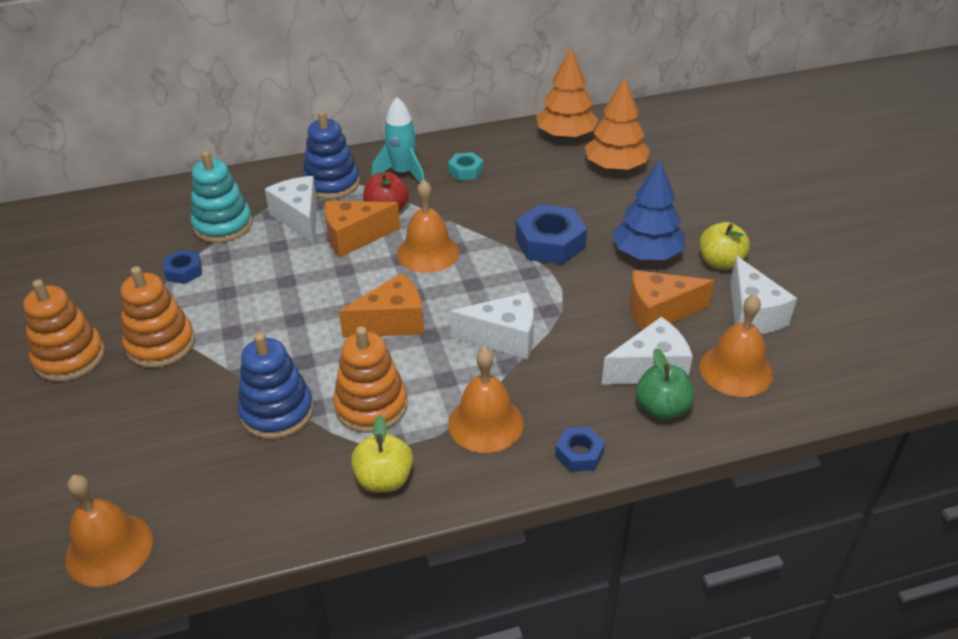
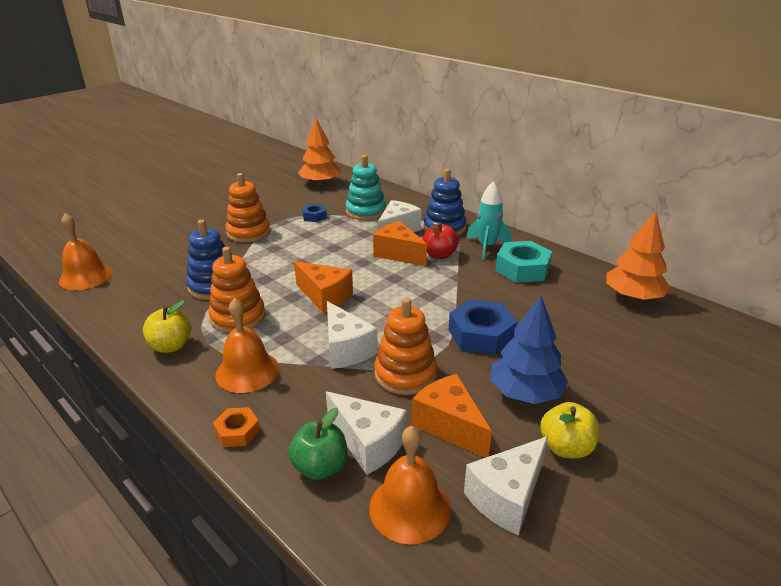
camera: 60 degrees right, 10 degrees down
orange stacking toy [23,279,105,382] -> orange stacking toy moved to [375,298,437,395]
orange bell [397,179,459,273] -> none
turquoise nut [448,152,483,180] -> turquoise nut [495,241,553,283], size x1.83
blue nut [555,427,605,472] -> orange nut [213,407,260,447]
orange tree [585,77,650,171] -> orange tree moved to [298,118,341,185]

